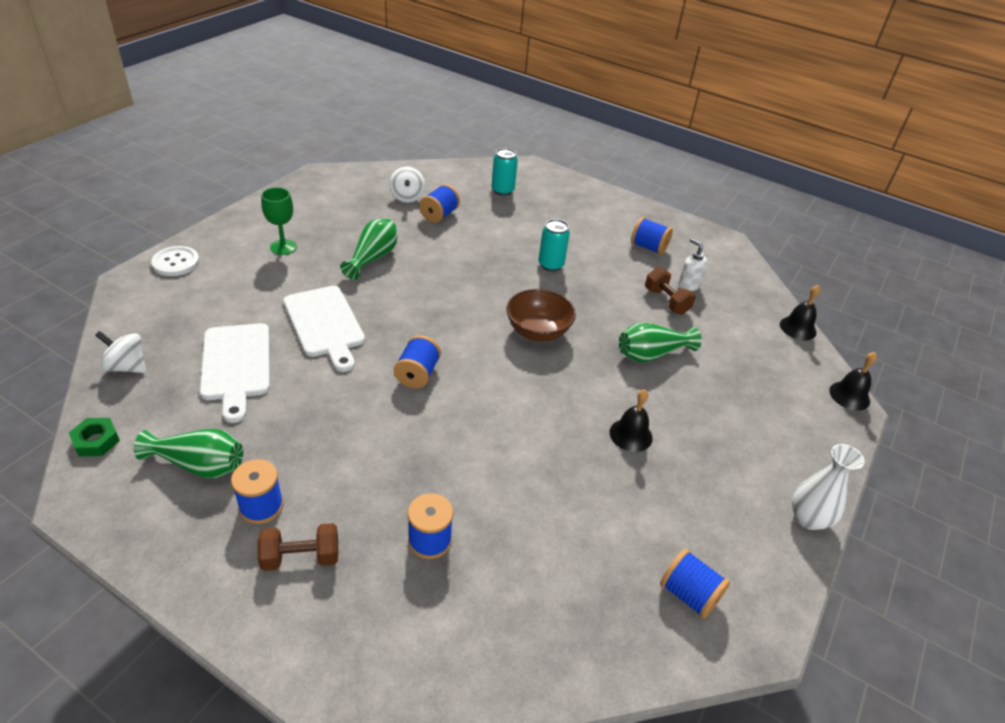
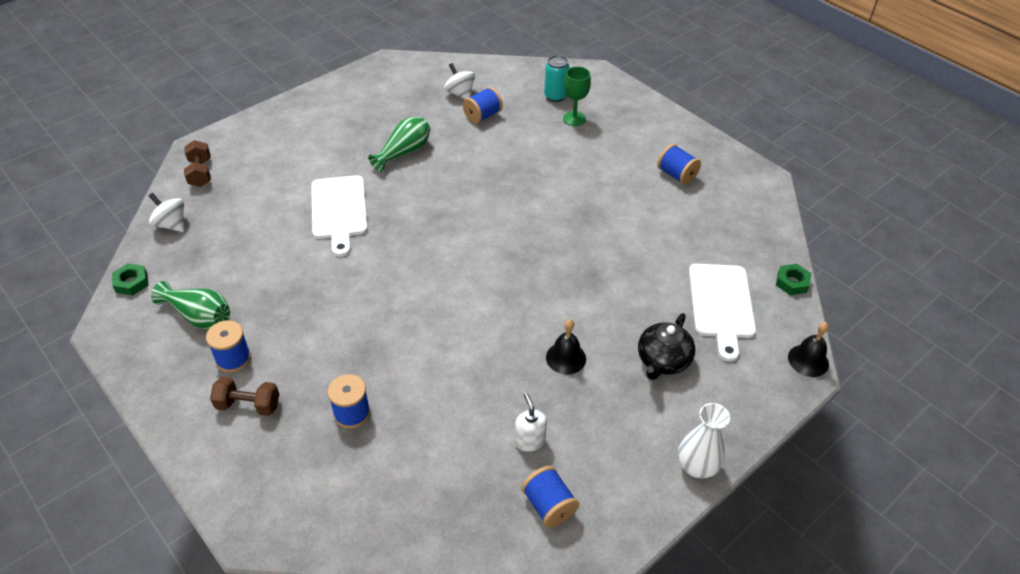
camera: 20 degrees right, 5 degrees up
white button [151,246,199,276] -> none
white cutting board [200,323,270,423] -> white cutting board moved to [689,264,756,362]
green goblet [261,187,297,255] -> green goblet moved to [563,66,591,126]
white spinning top [389,166,425,203] -> white spinning top turned 135 degrees clockwise [444,63,475,99]
blue spool [394,335,441,388] -> none
brown bowl [506,289,576,341] -> none
turquoise can [539,219,570,272] -> none
green vase [619,322,702,362] -> none
brown dumbbell [645,267,695,315] -> brown dumbbell moved to [184,140,211,187]
white soap dispenser [678,238,708,291] -> white soap dispenser moved to [515,393,547,452]
black bell [780,285,820,340] -> green nut [776,264,811,295]
none -> black teapot [638,313,695,380]

